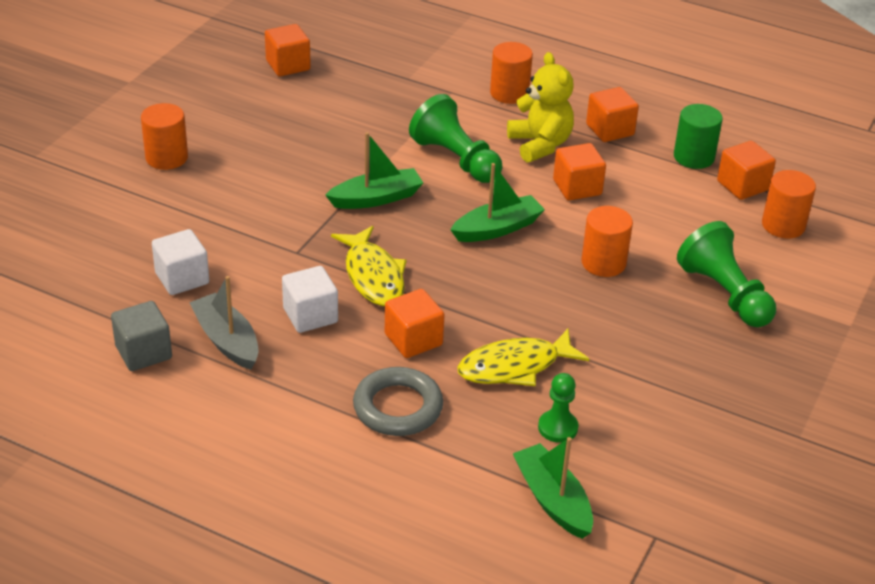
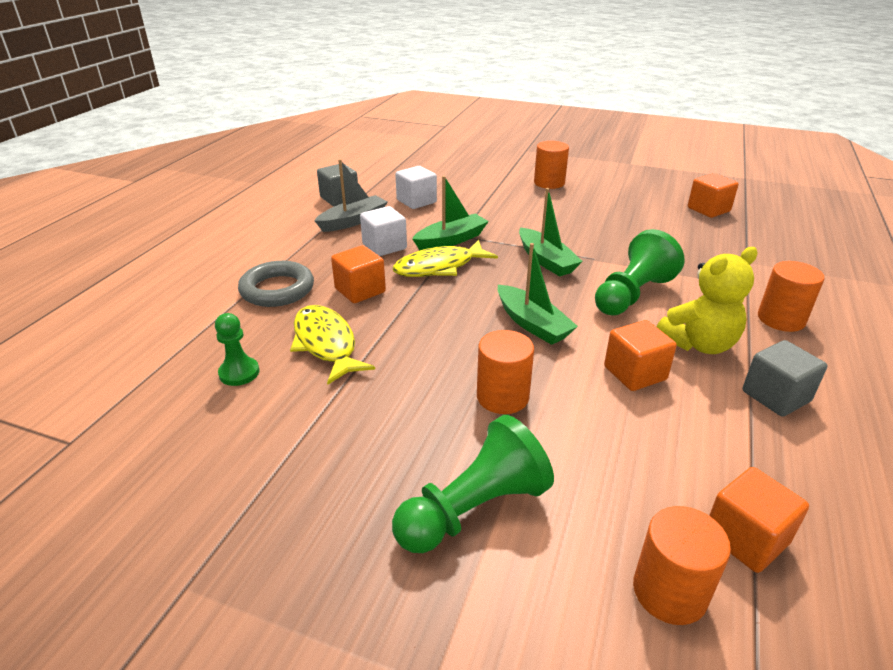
camera: 85 degrees right, 5 degrees down
green boat [513,437,593,539] -> green boat moved to [412,176,489,250]
orange cube [586,87,639,142] -> grey cube [743,340,827,417]
green cylinder [674,104,723,169] -> none

